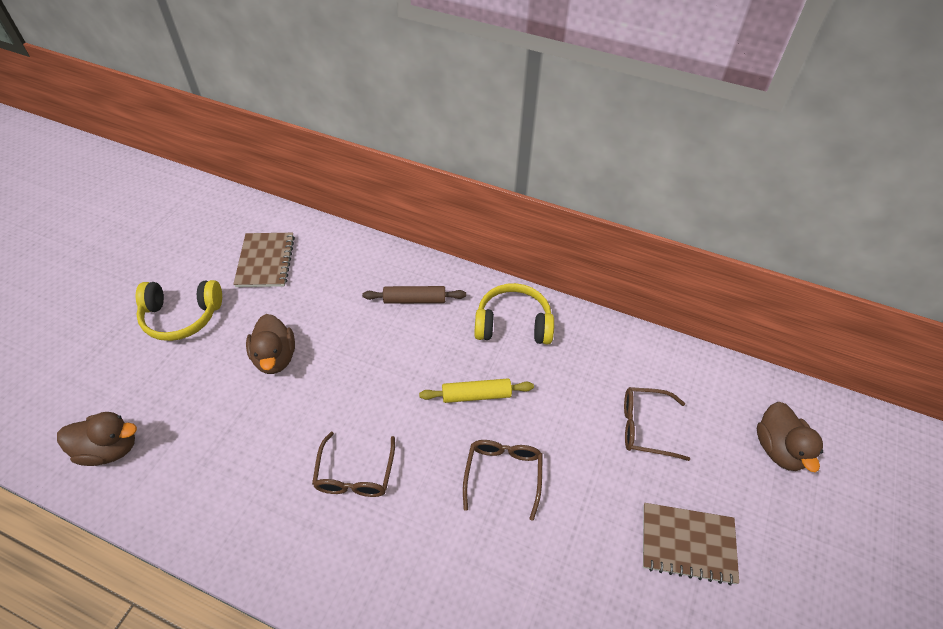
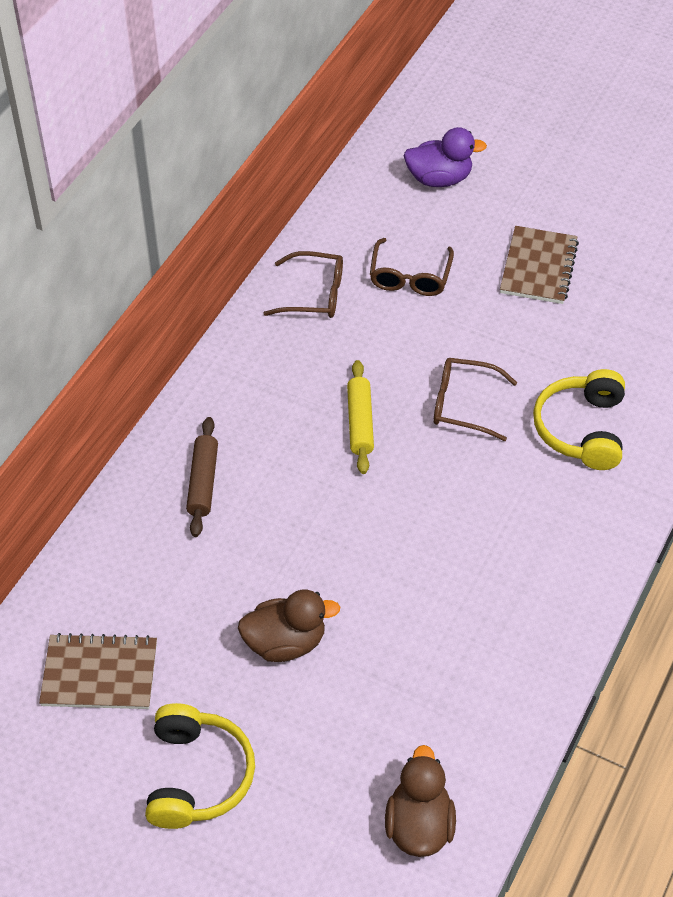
camera: 85 degrees left, 0 degrees up
brown glasses [312,432,395,497] -> brown glasses moved to [263,251,343,318]
yellow headphones [474,283,554,344] -> yellow headphones moved to [533,369,625,470]
brown duck [757,402,823,472] -> purple duck [404,127,487,187]

